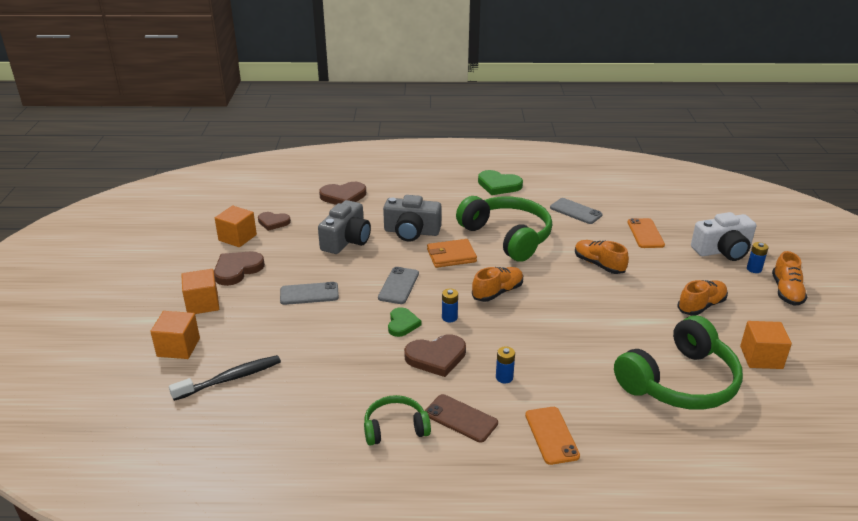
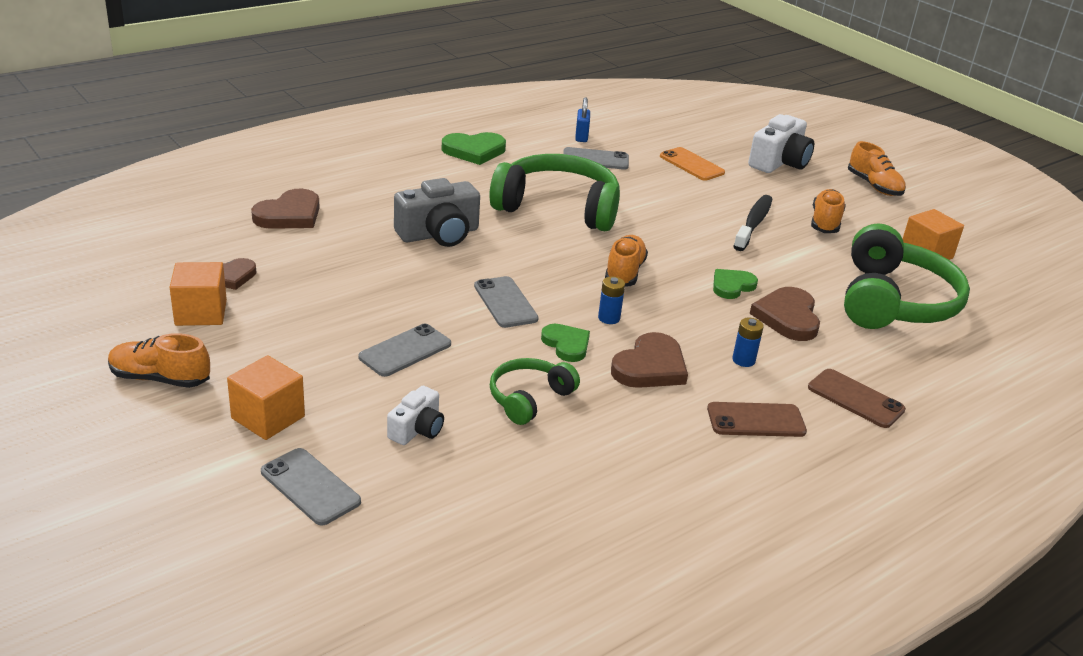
camera: 40 degrees left, 0 degrees up
orange cube [150,311,200,359] -> grey phone [261,448,361,526]
black toothbrush [169,355,281,401] -> black toothbrush moved to [733,195,772,251]
brown heart [214,251,265,286] -> brown heart moved to [750,287,820,341]
grey camera [318,200,371,254] -> none
green headphones [364,395,431,446] -> green headphones moved to [490,358,580,425]
orange wallet [427,239,477,268] -> none
orange phone [525,407,580,465] -> brown phone [808,369,906,428]
orange shoe [575,240,629,274] -> orange shoe moved to [108,333,210,388]
blue battery [747,242,768,273] -> none
none -> white camera [387,386,444,445]
none -> blue padlock [575,98,590,142]
none -> green heart [713,269,758,299]

